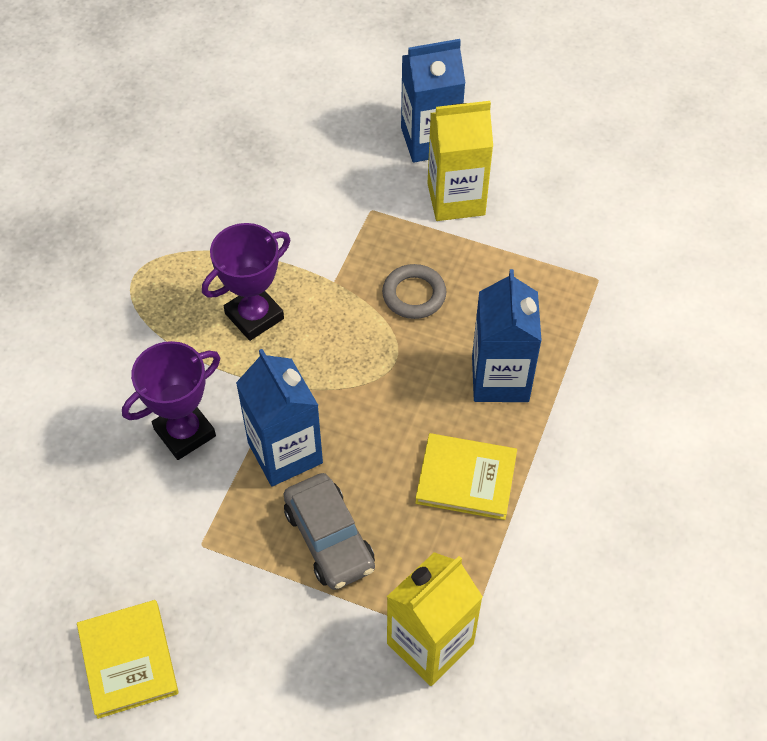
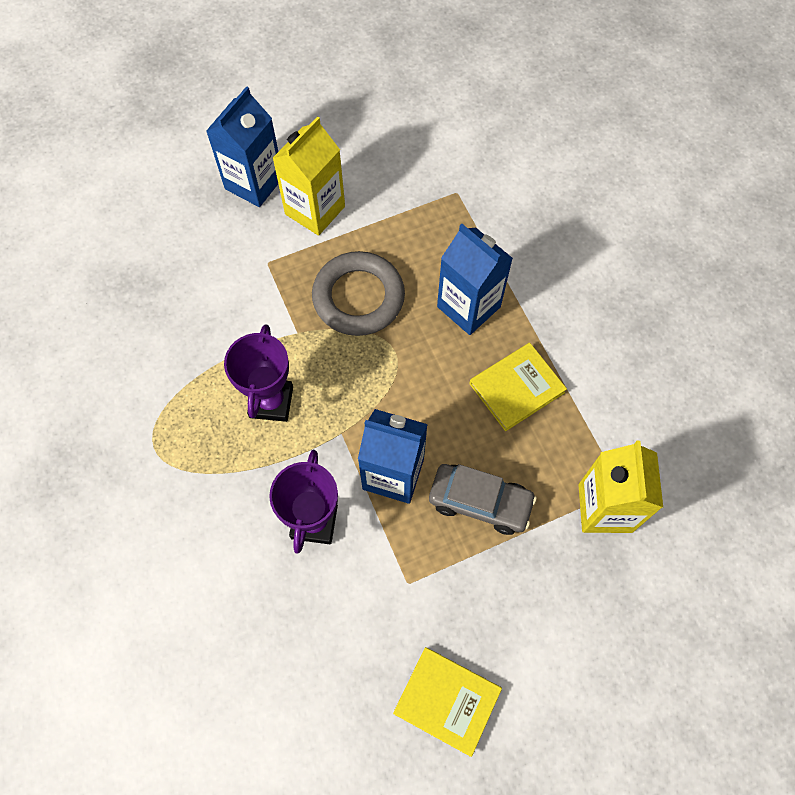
camera: 45 degrees left, 10 degrees up
grey ring [382,264,447,319] -> grey ring [312,251,405,336], size x1.67

